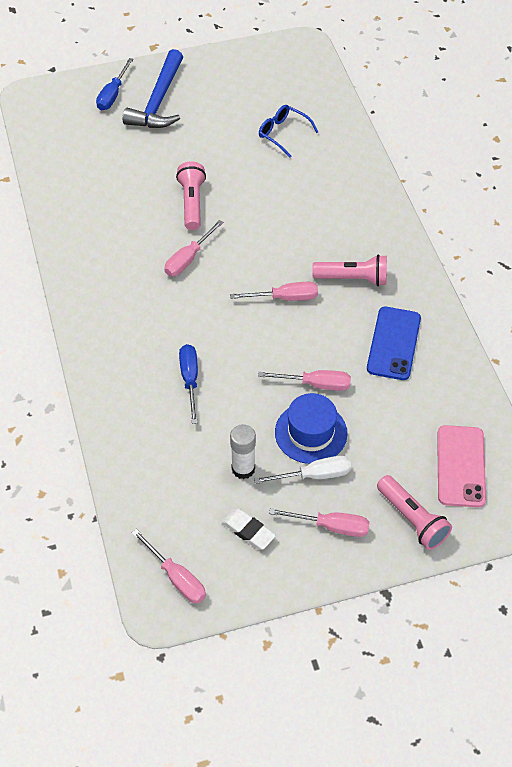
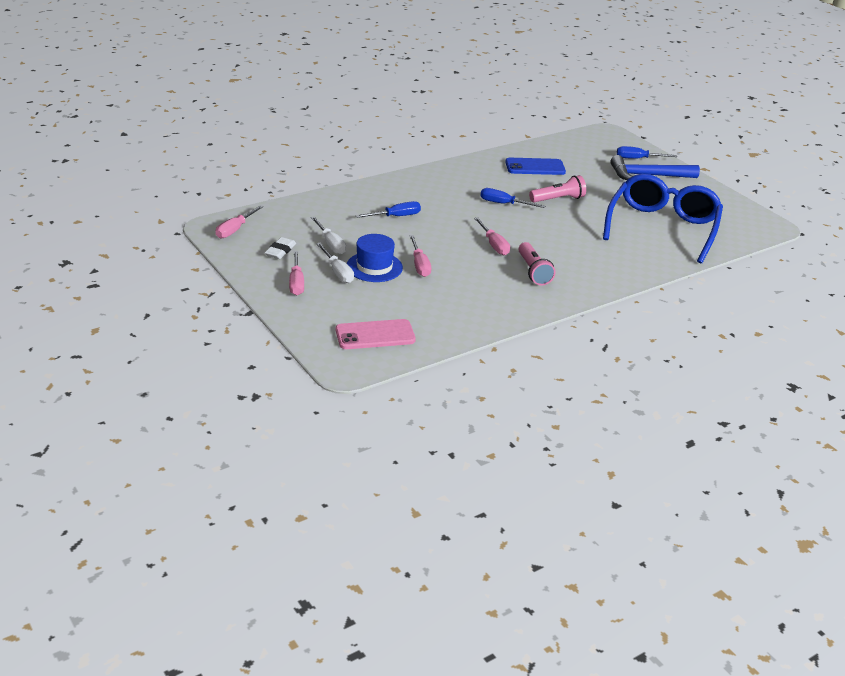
camera: 70 degrees right, 20 degrees down
pink screwdriver [164,220,223,276] -> blue screwdriver [480,188,545,208]
white glue stick [230,424,256,479] -> white screwdriver [311,216,346,254]
blue glasses [259,105,318,157] -> blue glasses [603,174,723,263], size x2.44
blue phone [367,307,421,380] -> blue phone moved to [505,158,566,175]
pink flashlight [377,475,452,550] -> none

